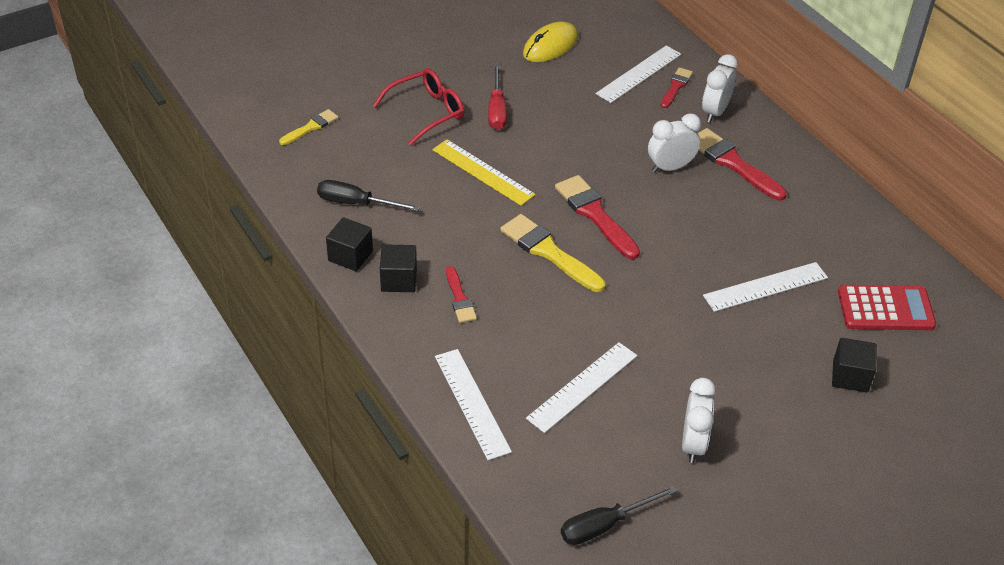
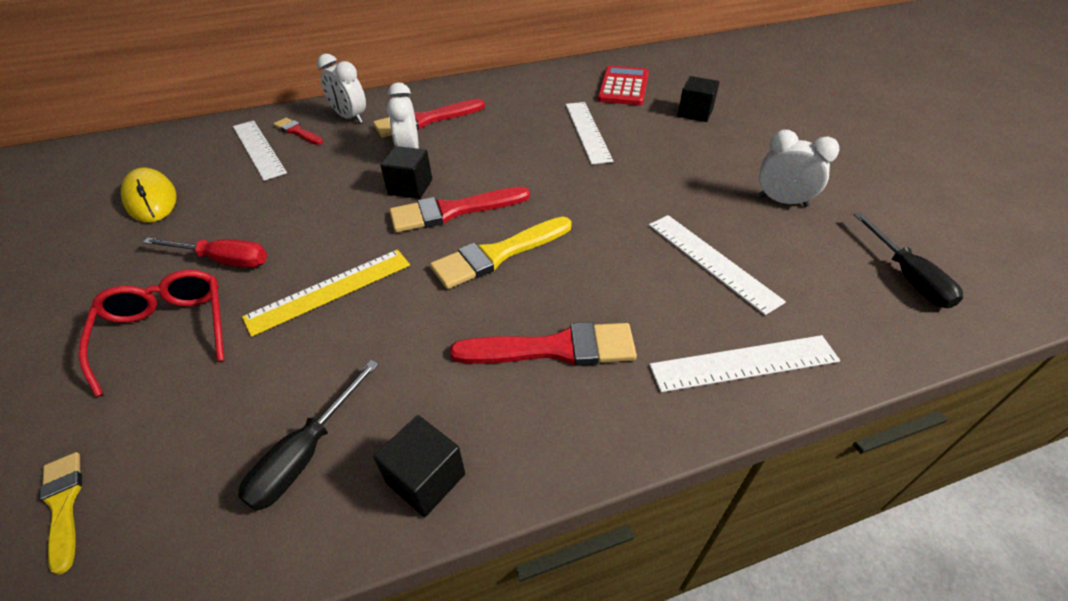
camera: 75 degrees left, 0 degrees up
black cube [380,244,417,292] -> black cube moved to [380,146,432,199]
red brush [446,266,477,323] -> red brush [450,322,637,366], size x1.73

